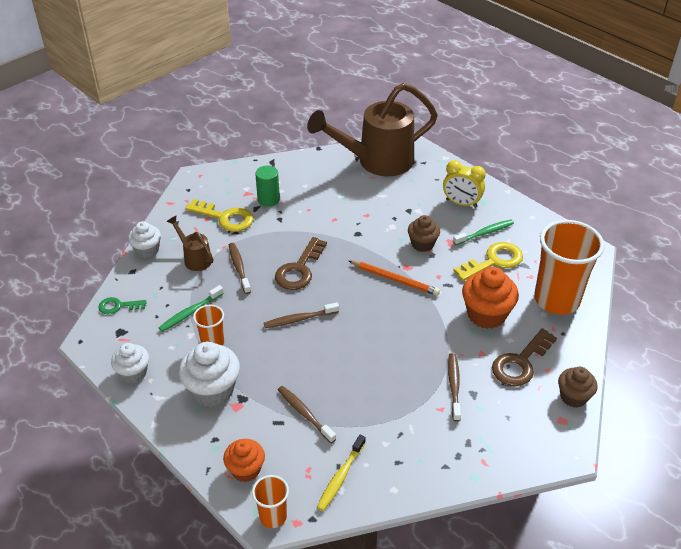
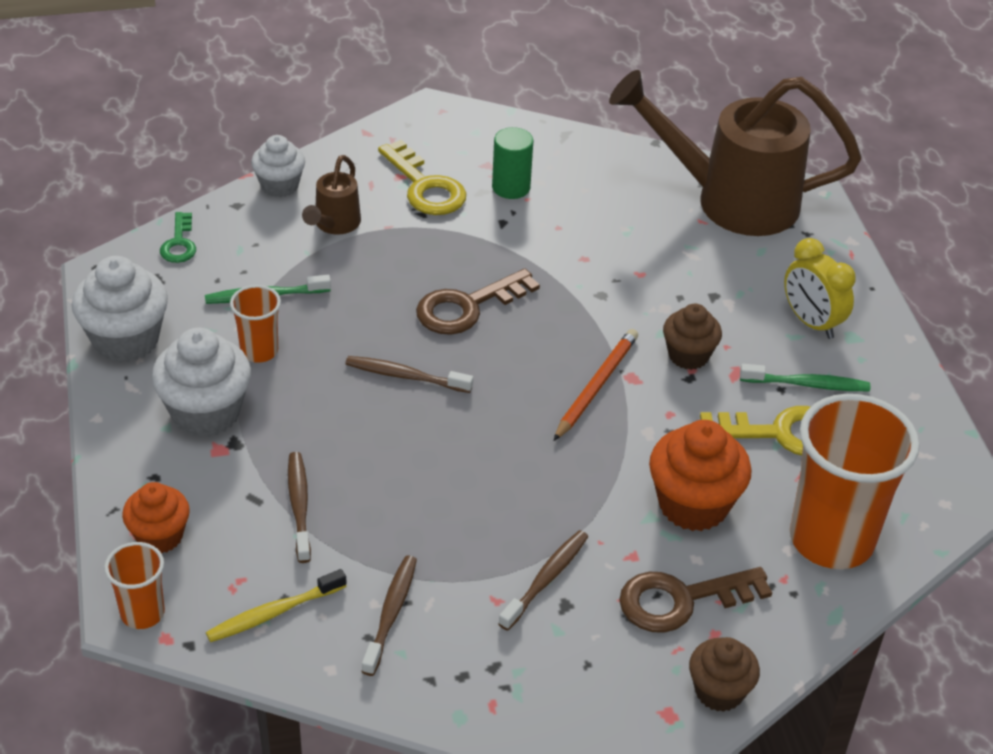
camera: 30 degrees right, 0 degrees up
green key [98,297,146,314] -> green key turned 120 degrees counterclockwise [160,212,196,263]
white cupcake [111,343,149,383] -> white cupcake [72,256,168,363], size x1.58
brown watering can [166,216,213,271] -> brown watering can turned 150 degrees counterclockwise [302,155,361,234]
brown toothbrush [229,243,251,294] -> brown toothbrush moved to [362,555,417,676]
orange pencil [349,261,440,296] -> orange pencil turned 120 degrees counterclockwise [554,329,638,441]

